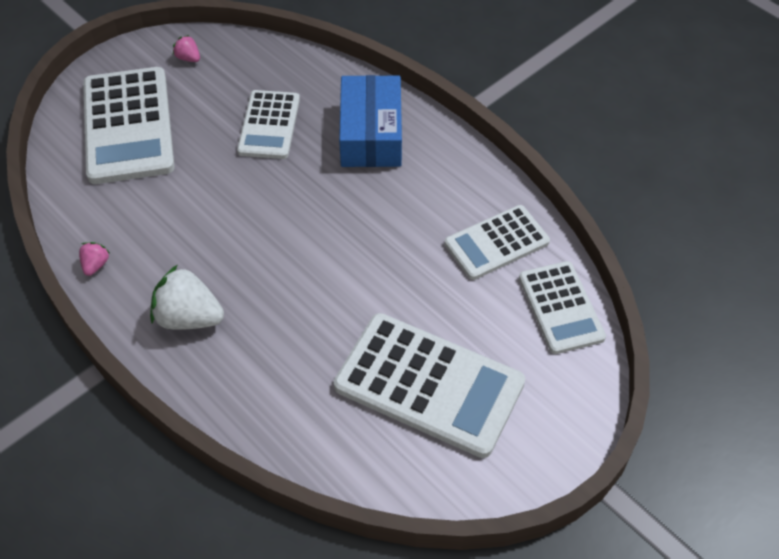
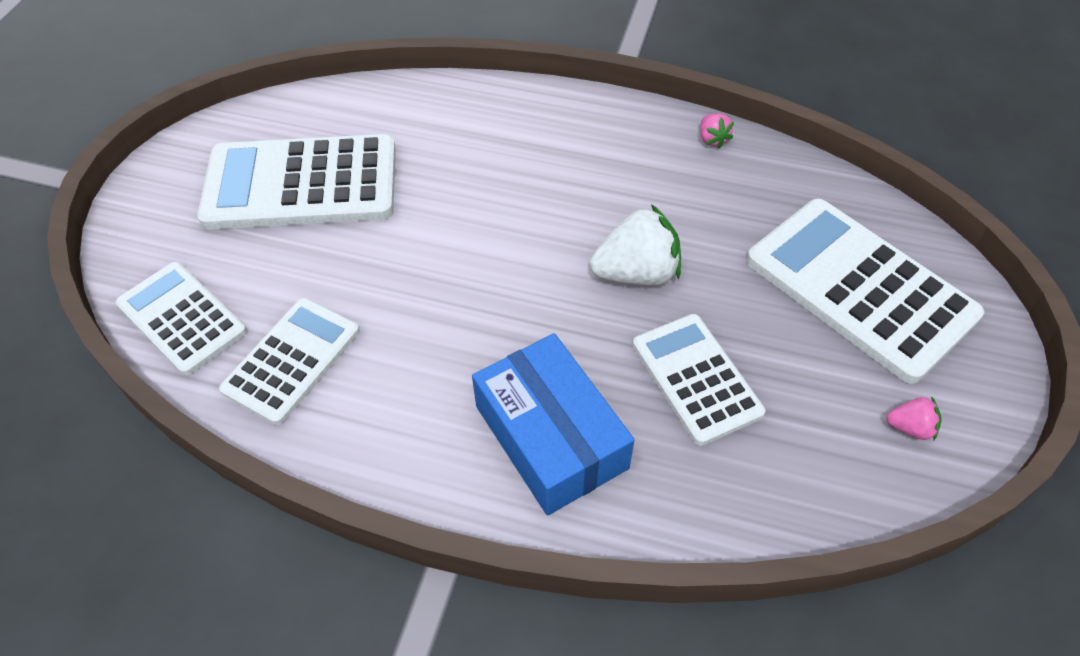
camera: 150 degrees right, 0 degrees up
white strawberry [150,265,224,330] -> white strawberry moved to [590,204,681,286]

